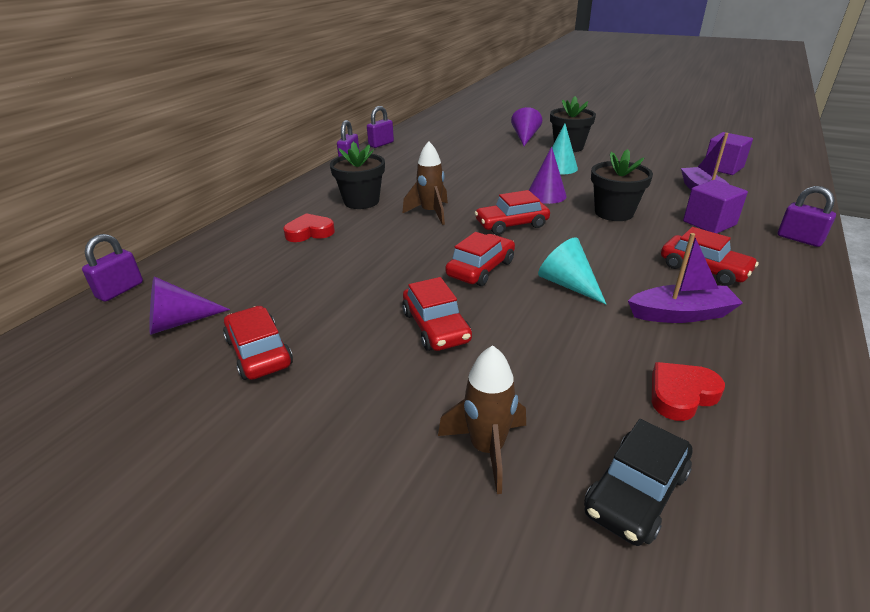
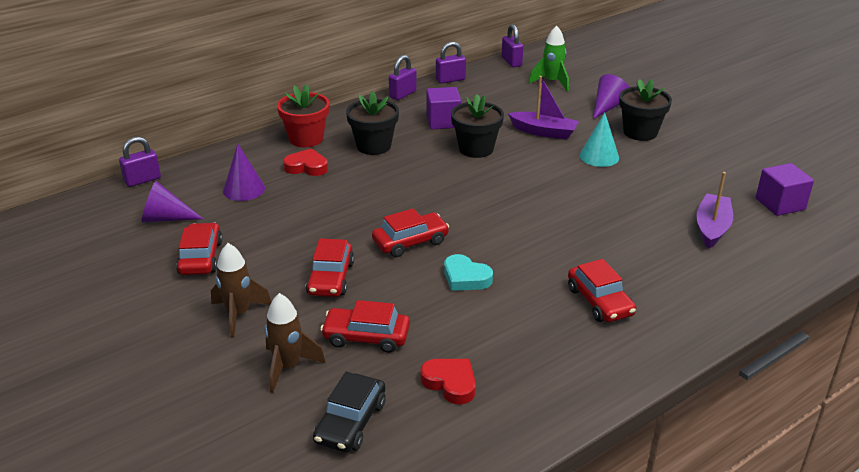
camera: 25 degrees right, 0 degrees up
brown rocket [402,141,448,225] -> brown rocket moved to [211,243,271,338]
red car [475,190,550,235] -> red car moved to [320,300,410,353]
purple cone [529,146,567,204] -> purple cone moved to [223,144,265,201]
turquoise cone [538,237,606,304] -> turquoise heart [444,254,493,291]
black car [584,419,692,546] -> black car turned 45 degrees counterclockwise [313,372,386,452]
black flower pot [591,149,653,221] -> black flower pot moved to [451,94,504,158]
purple boat [628,233,743,323] -> purple boat moved to [508,76,579,140]
red heart [652,362,725,421] -> red heart turned 45 degrees clockwise [420,359,476,405]
purple cube [683,180,748,233] -> purple cube moved to [426,87,461,129]
purple padlock [778,186,836,247] -> purple padlock moved to [502,24,523,67]
none -> red flower pot [277,84,330,147]
none -> green rocket [529,26,569,91]

